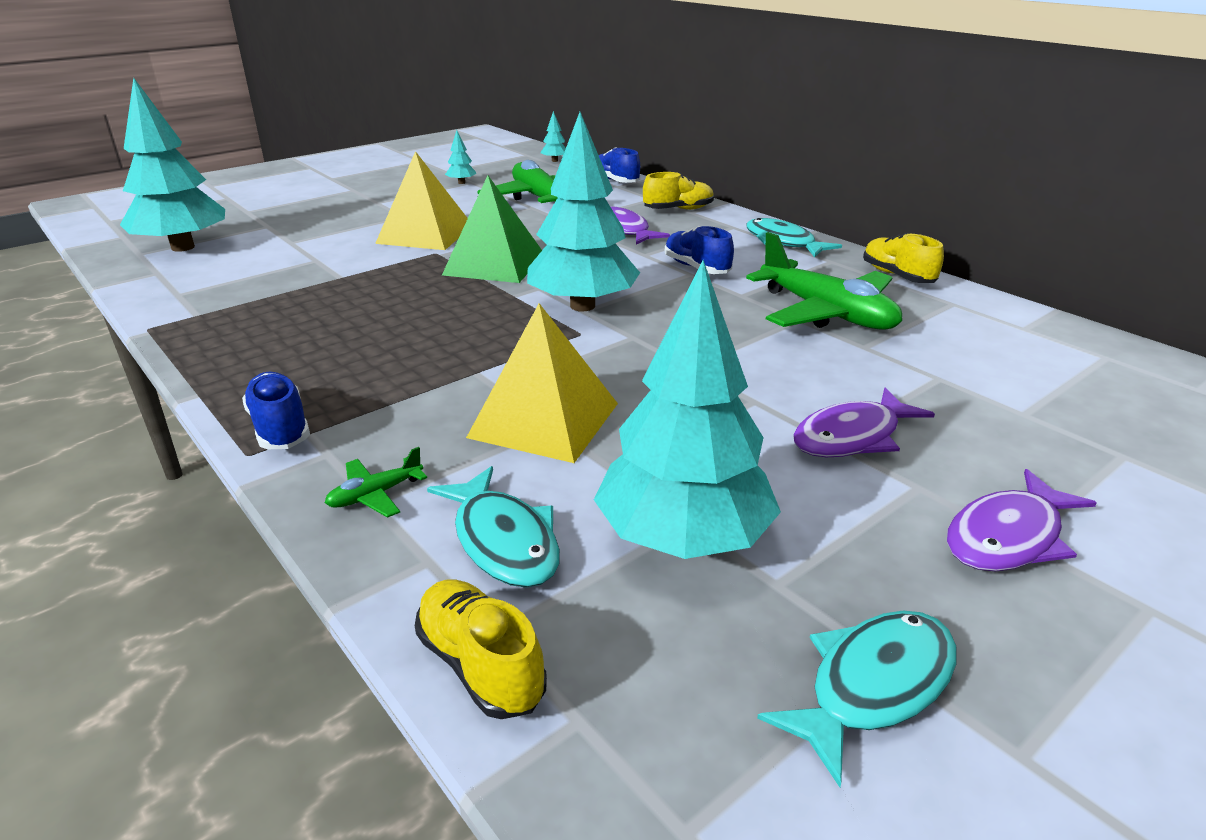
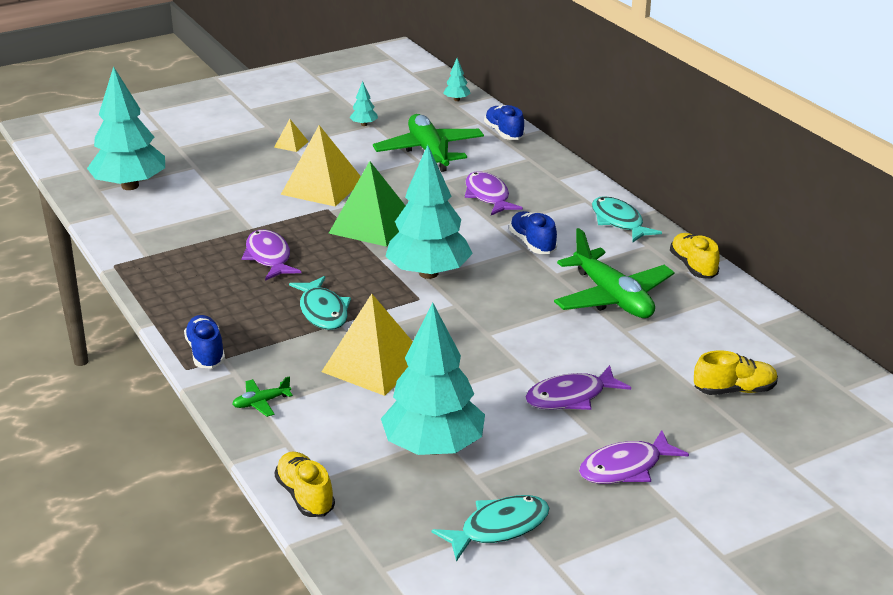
camera: 10 degrees right, 0 degrees up
turquoise fish [427,466,560,588] -> turquoise fish moved to [289,276,351,330]
yellow shoe [643,172,714,210] -> yellow shoe moved to [694,350,778,395]
none -> purple fish [241,229,301,281]
none -> yellow pyramid [274,119,309,152]

